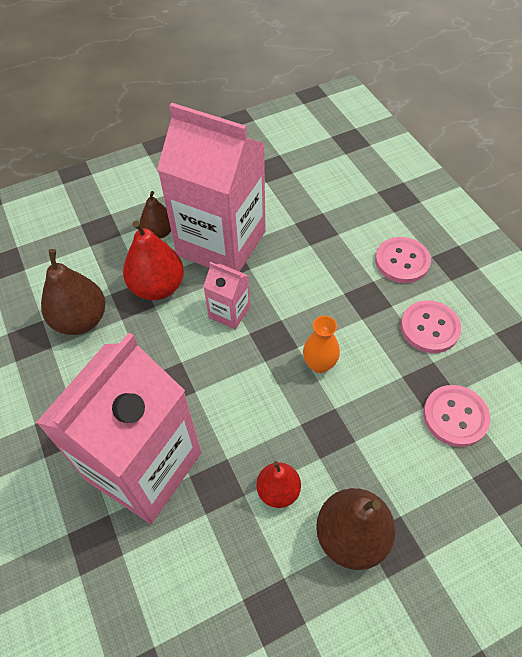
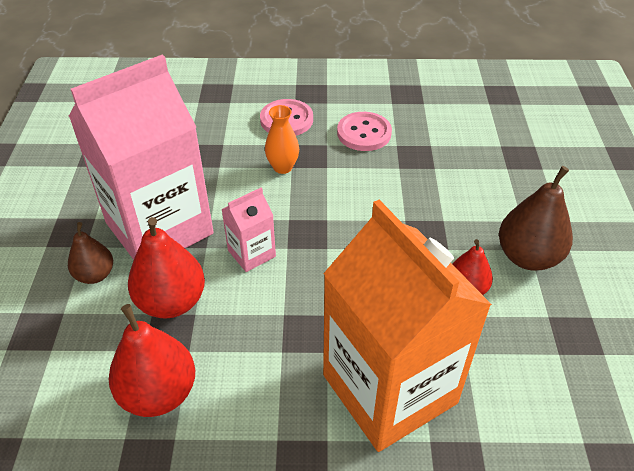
camera: 65 degrees left, 10 degrees down
pink carton [36,333,201,524] -> orange carton [323,200,492,452]
brown pear [41,249,106,335] -> red pear [109,304,195,417]
orange vase [303,316,340,373] -> orange vase moved to [265,105,299,174]
pink button [423,385,490,447] -> none

